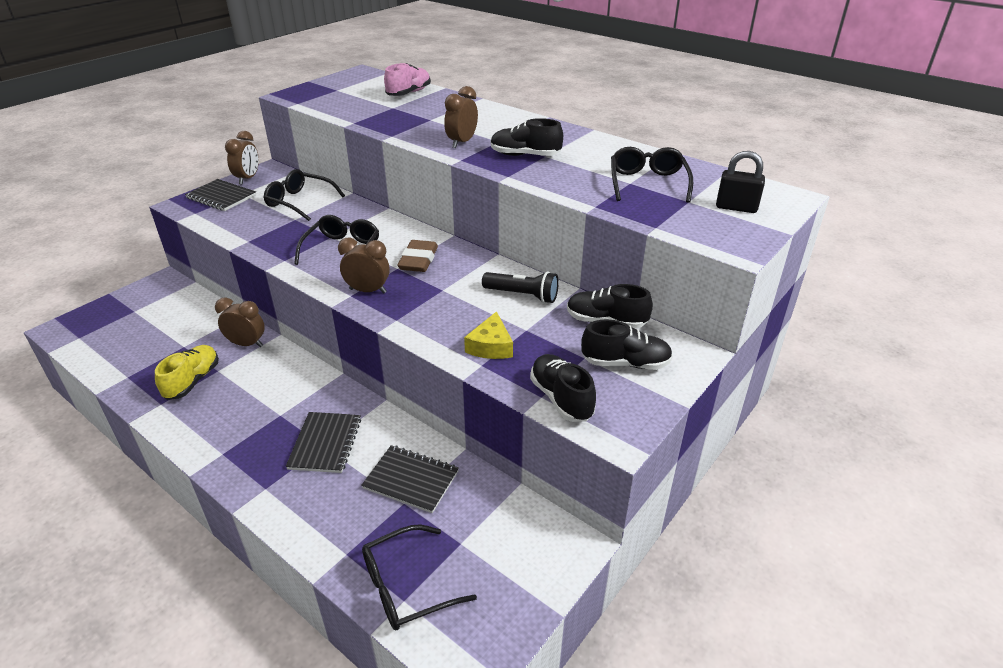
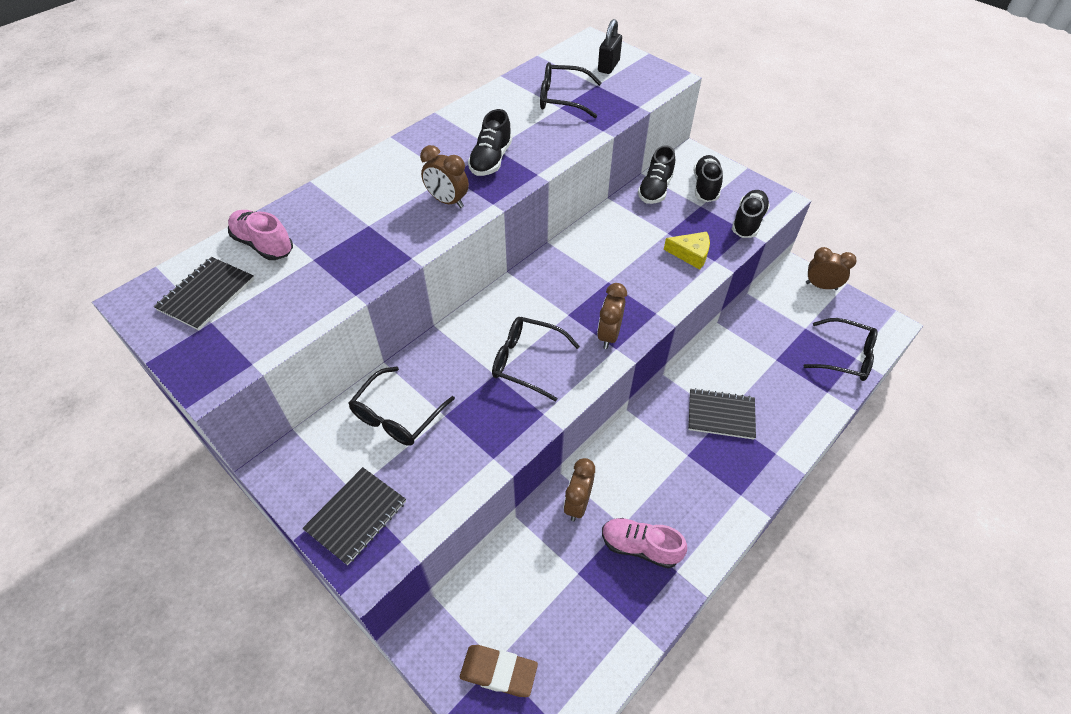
camera: 85 degrees left, 15 degrees up
yellow shoe [155,345,219,400] -> pink shoe [602,518,687,568]
brown clock [225,131,259,184] -> brown clock moved to [806,247,857,290]
black notebook [361,445,459,513] -> black notebook moved to [154,257,254,330]
black glasses [362,524,477,630] -> black glasses turned 45 degrees counterclockwise [804,318,878,381]
brown eraser [397,240,438,272] -> brown eraser moved to [460,645,538,697]
black flashlight [482,271,559,303] -> none
black shoe [530,354,596,422] -> black shoe turned 135 degrees clockwise [732,190,770,238]

